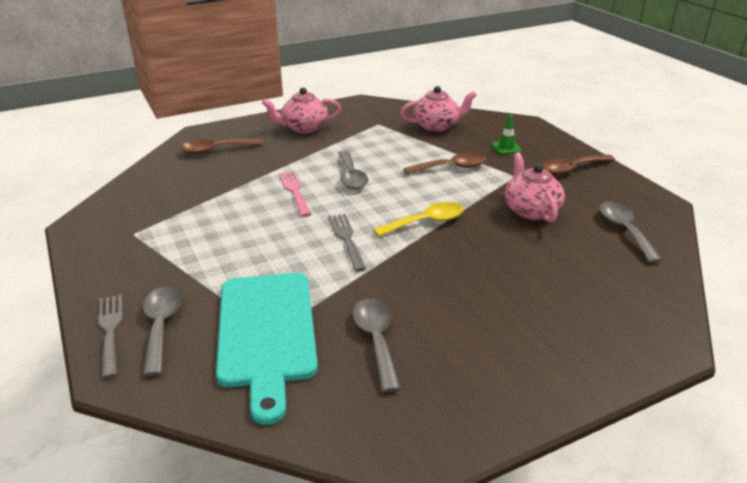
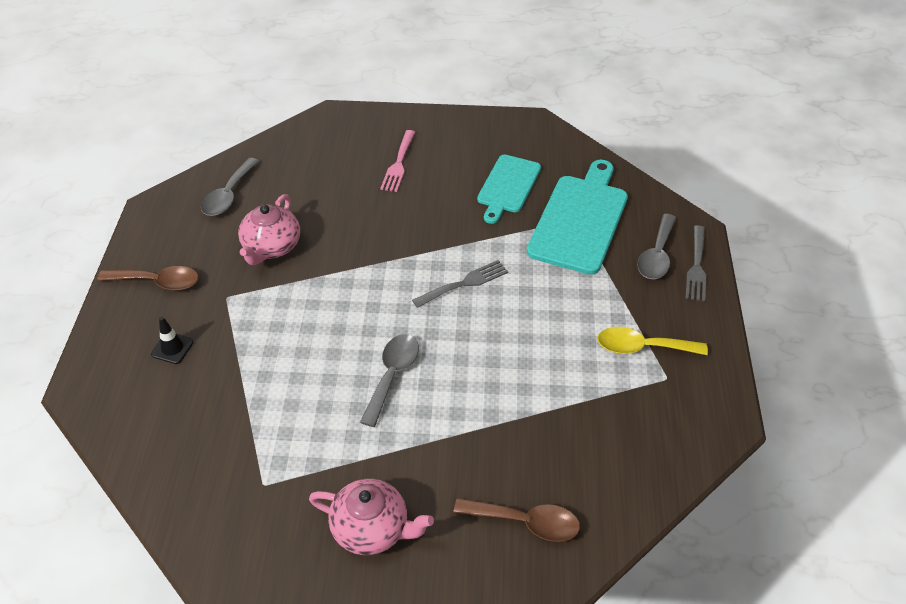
camera: 150 degrees left, 15 degrees up
pink fork [279,171,311,217] -> pink fork moved to [380,130,415,192]
grey fork [328,214,366,272] -> grey fork turned 135 degrees counterclockwise [412,260,508,308]
grey spoon [352,298,401,392] -> turquoise cutting board [477,155,541,224]
yellow spoon [373,202,464,237] -> yellow spoon moved to [597,327,708,355]
pink teapot [400,86,476,132] -> none
brown spoon [404,153,487,174] -> none
green traffic cone [492,115,522,154] -> black traffic cone [151,317,194,364]

